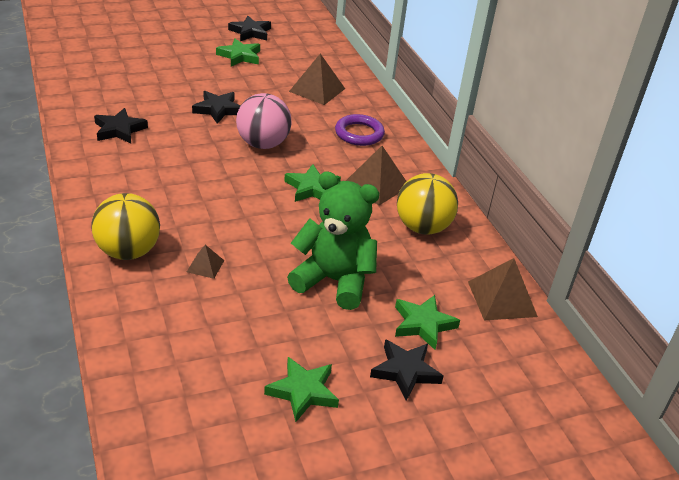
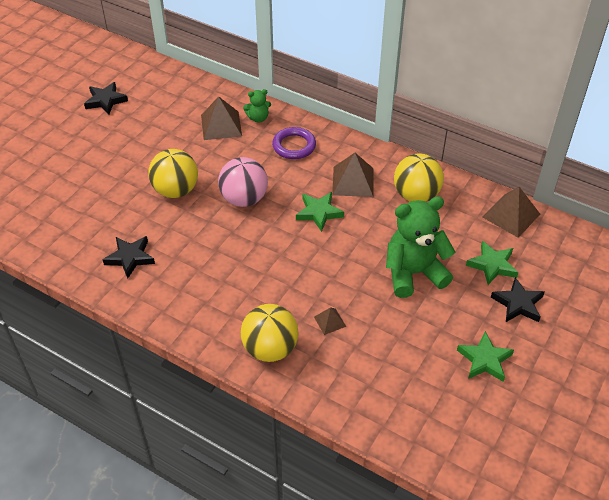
camera: 35 degrees left, 10 degrees up
black star [192,91,241,124] -> yellow ball [148,149,198,198]
green star [216,39,260,67] -> none
none -> green teddy bear [243,89,271,123]

